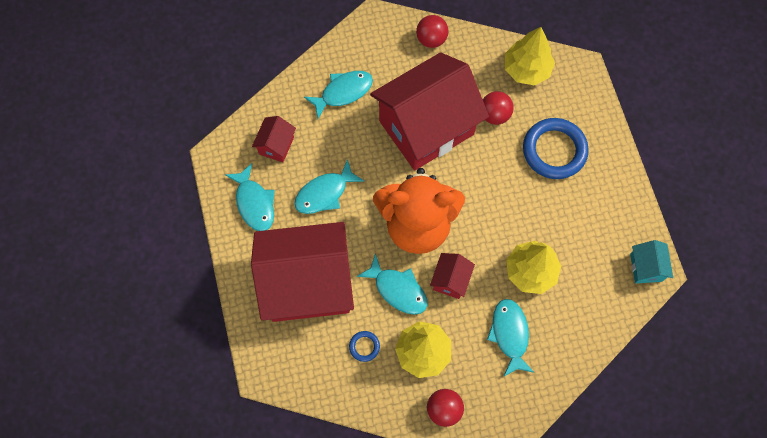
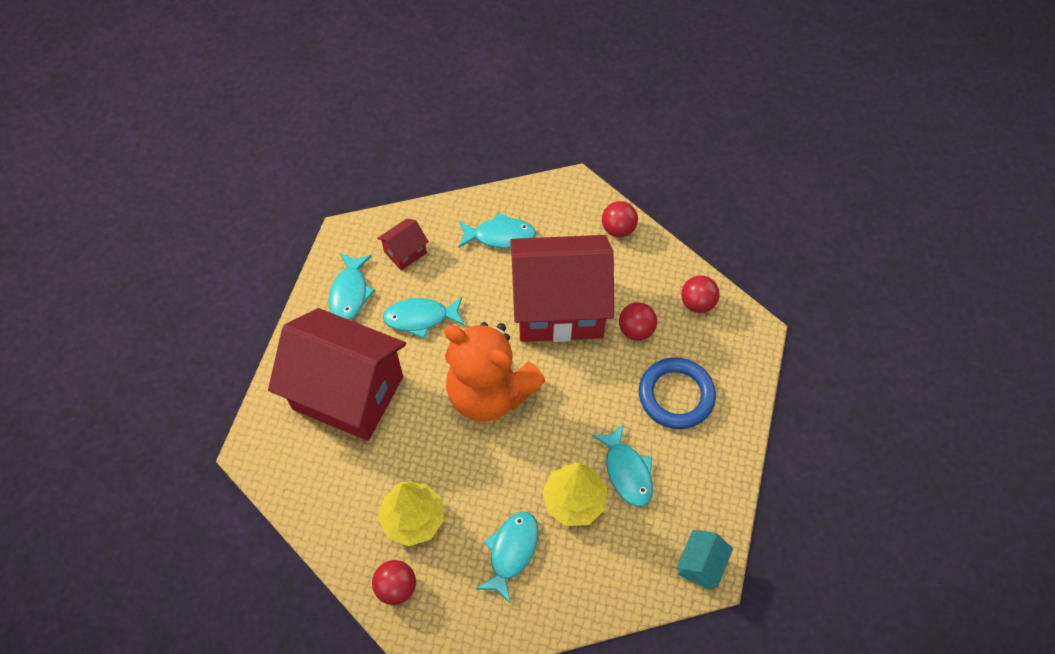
camera: 30 degrees right, 10 degrees down
blue ring [349,331,380,362] -> none
turquoise fish [356,253,428,315] -> turquoise fish moved to [592,423,653,507]
red house [430,253,475,299] -> none
yellow tree [505,27,555,85] -> red ball [681,275,719,313]

